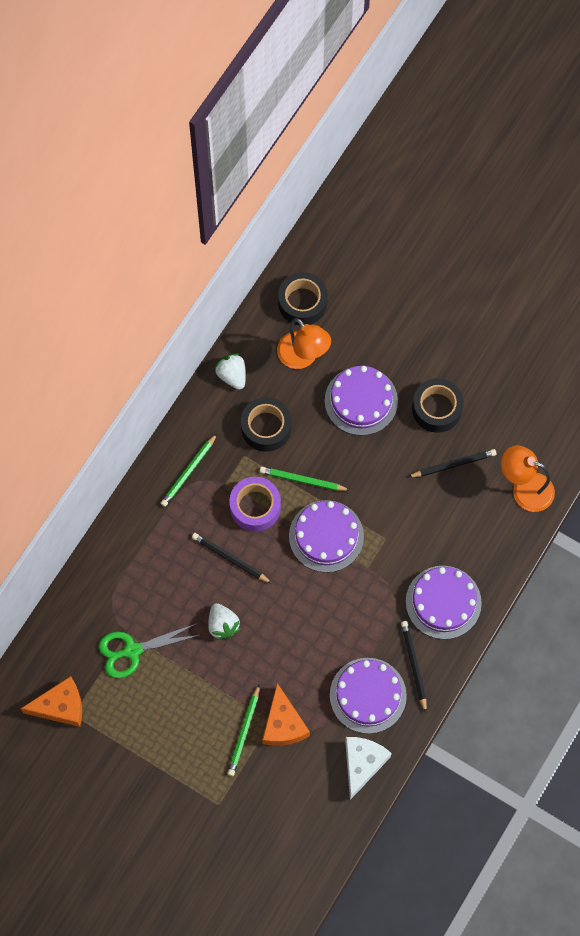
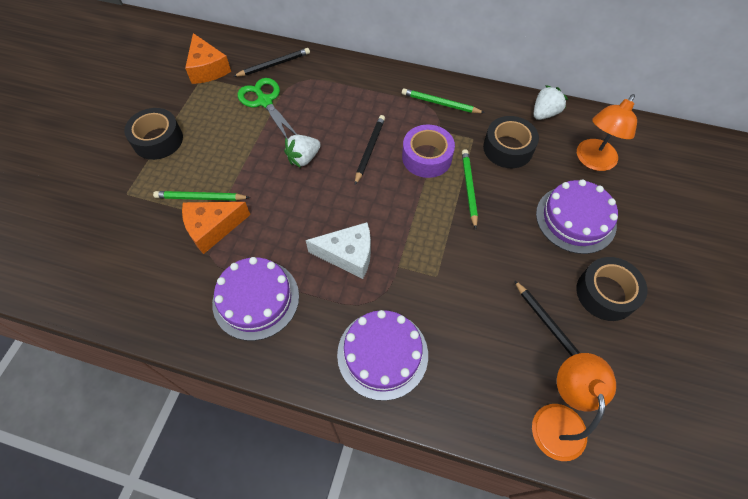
camera: 75 degrees right, 10 degrees down
black tape [278,272,328,326] -> black tape moved to [124,108,183,160]
purple cake [289,500,364,573] -> none
white cheese [345,737,392,800] -> white cheese moved to [306,222,371,279]
black pencil [401,621,427,712] -> black pencil moved to [233,48,310,77]

